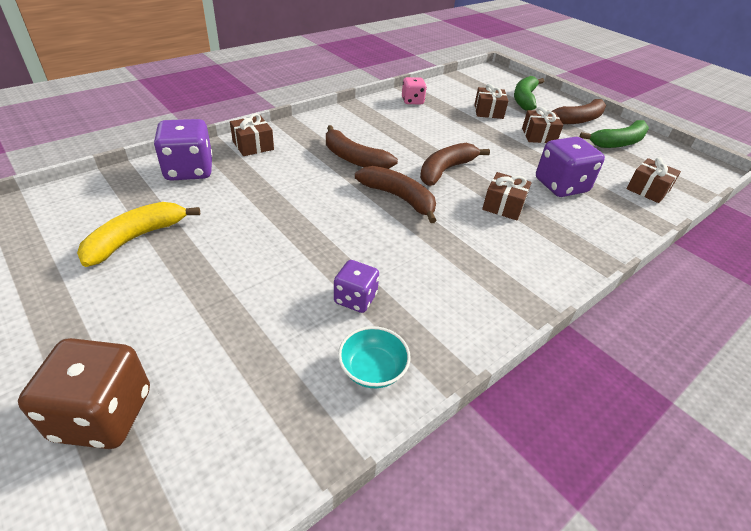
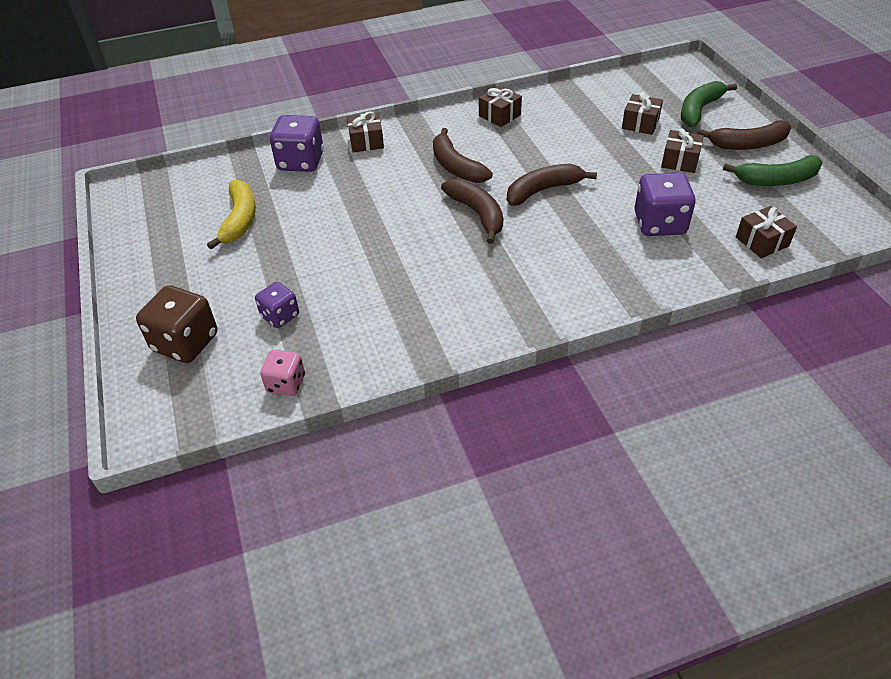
camera: 25 degrees right, 5 degrees up
yellow banana [77,202,200,267] -> yellow banana turned 120 degrees clockwise [207,180,256,250]
purple dice [334,260,379,313] -> purple dice moved to [255,282,299,328]
turquoise bowl [338,326,411,388] -> none
pink dice [402,77,427,104] -> pink dice moved to [260,350,305,396]
brown gift [482,172,532,220] -> brown gift moved to [479,86,522,127]

